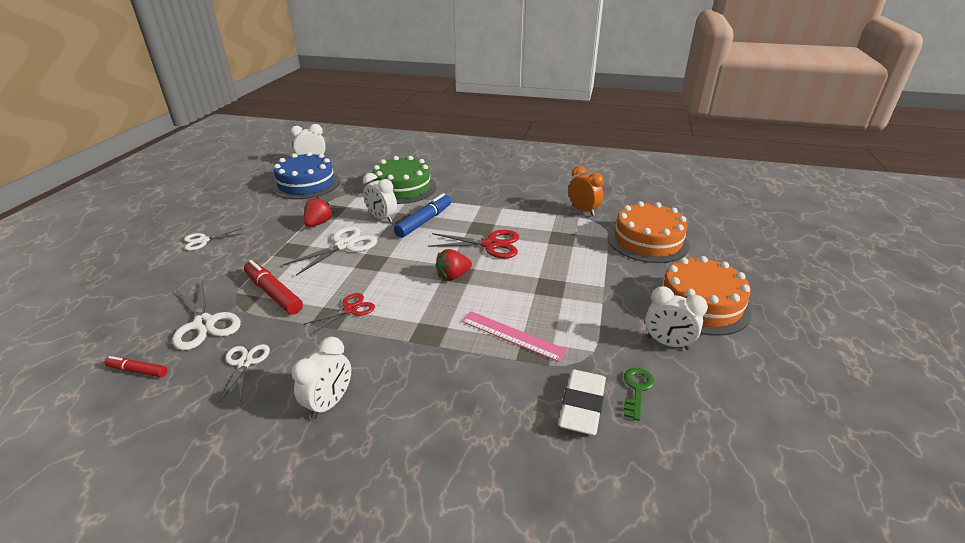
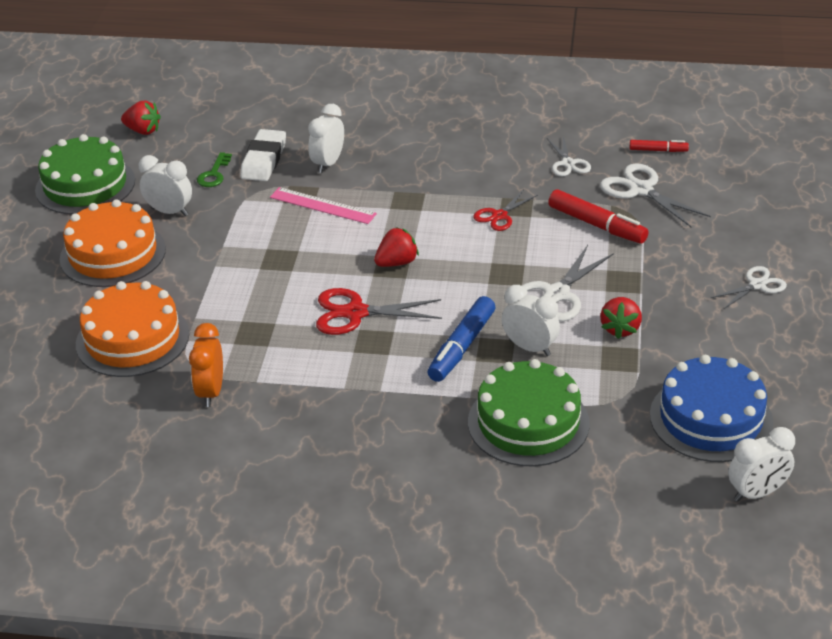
camera: 175 degrees right, 5 degrees up
white clock [292,337,351,419] -> white clock moved to [308,104,344,173]
orange clock [569,166,604,216] -> orange clock turned 45 degrees clockwise [189,323,223,407]
none -> green cake [35,134,135,214]
none -> red strawberry [121,100,161,135]

